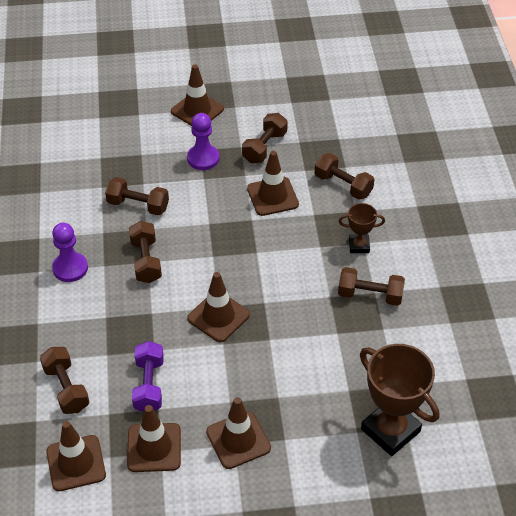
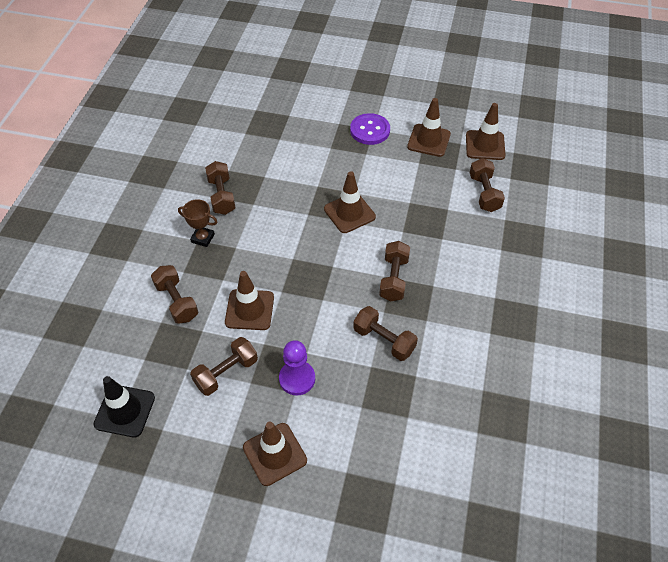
camera: 160 degrees left, 5 degrees up
purple pawn [52,223,88,282] -> none
purple dumbbell [132,341,164,412] -> none
brown traffic cone [206,397,271,469] -> purple button [350,113,390,145]
brown dumbbell [338,267,405,306] -> brown dumbbell turned 45 degrees clockwise [205,161,235,215]
brown trophy [360,344,439,456] -> none
none -> black traffic cone [94,376,155,437]

